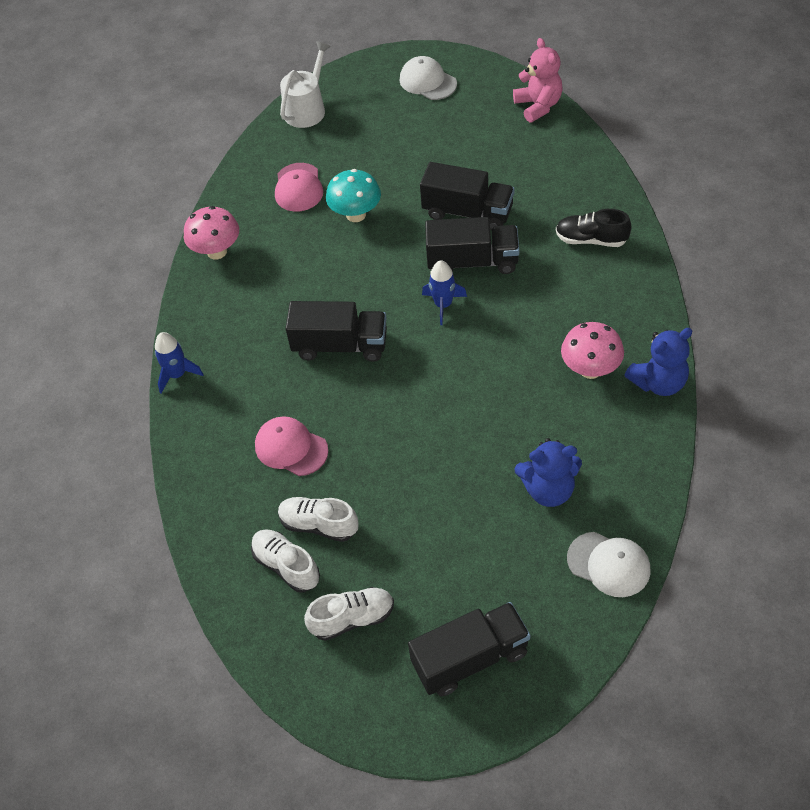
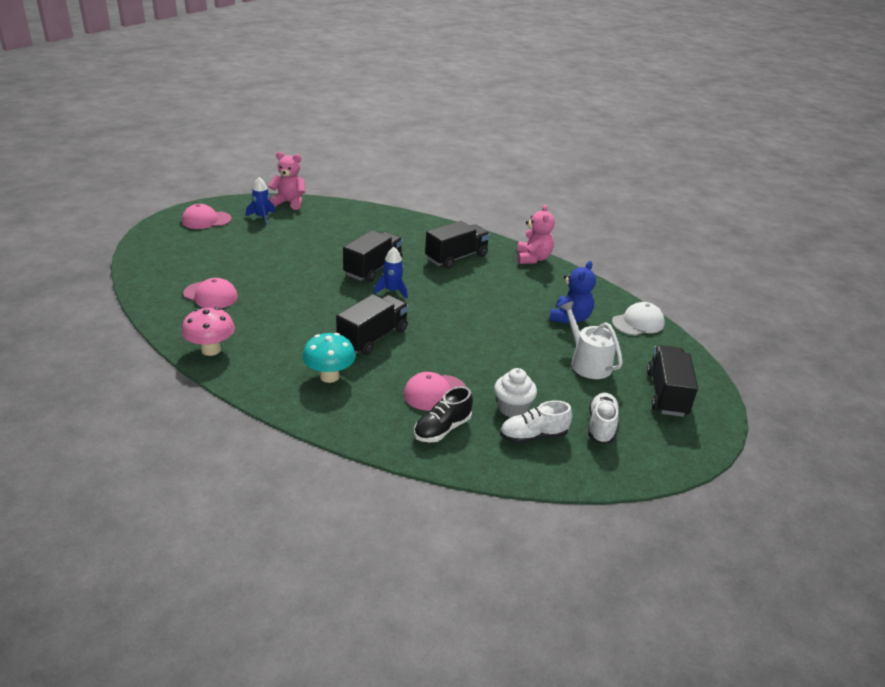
camera: 65 degrees left, 20 degrees down
blue rocket [155,332,204,394] -> blue rocket moved to [246,177,275,225]
white shoe [278,497,359,542] -> white cupcake [494,368,537,417]
white watering can [280,41,331,128] -> white watering can moved to [560,301,623,379]
turquoise mushroom [326,169,381,222] -> turquoise mushroom moved to [302,333,356,383]
white cap [400,56,457,100] -> pink cap [182,204,232,229]
black truck [420,162,514,230] -> black truck moved to [425,221,490,269]
black shoe [556,209,632,247] -> black shoe moved to [414,386,473,442]
pink mushroom [561,322,624,379] -> none
blue teddy bear [625,328,693,396] -> pink teddy bear [517,204,555,264]

